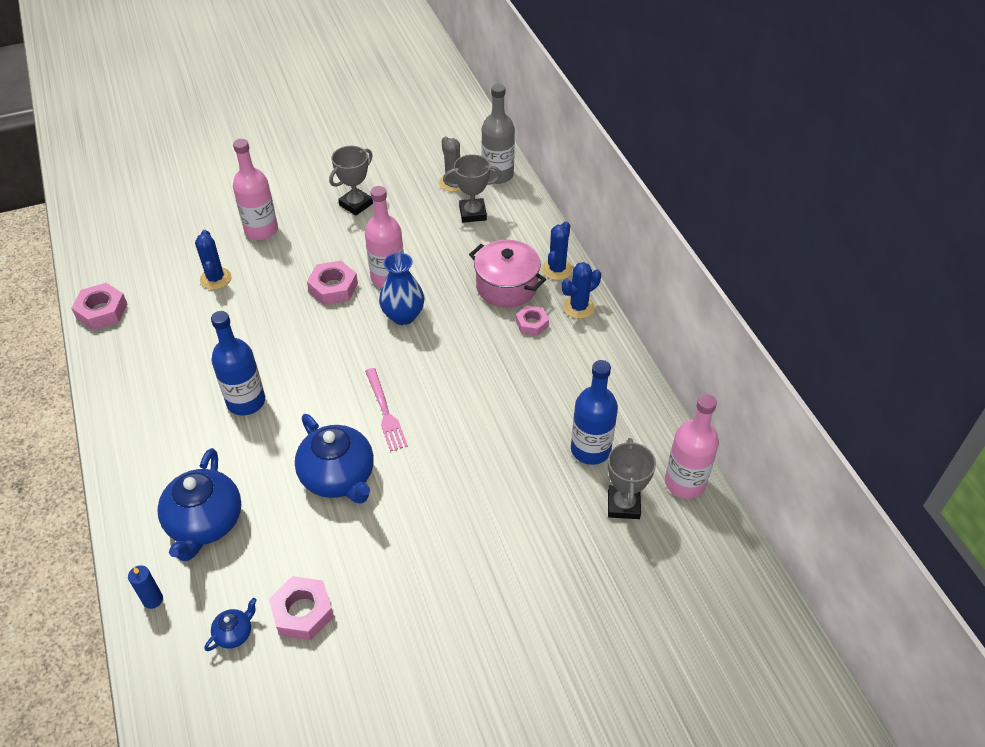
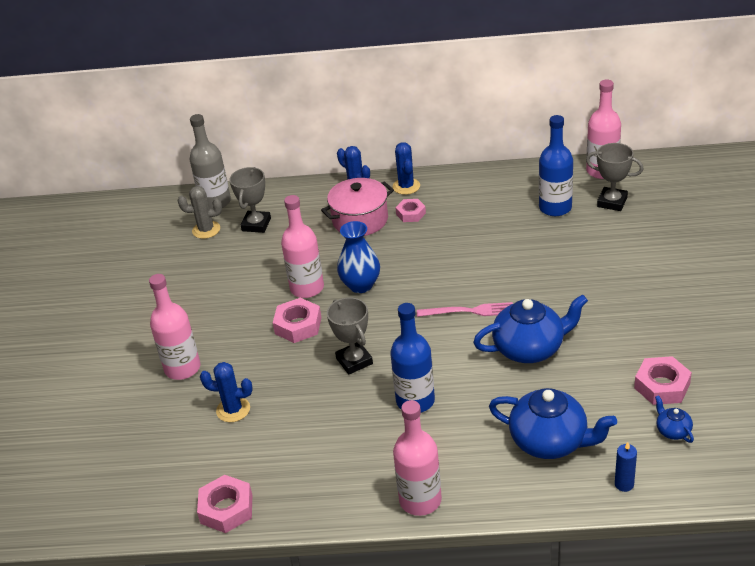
camera: 65 degrees left, 10 degrees down
grey trophy [329,146,373,215] -> grey trophy moved to [327,297,373,375]
none -> pink bottle [393,400,442,516]

